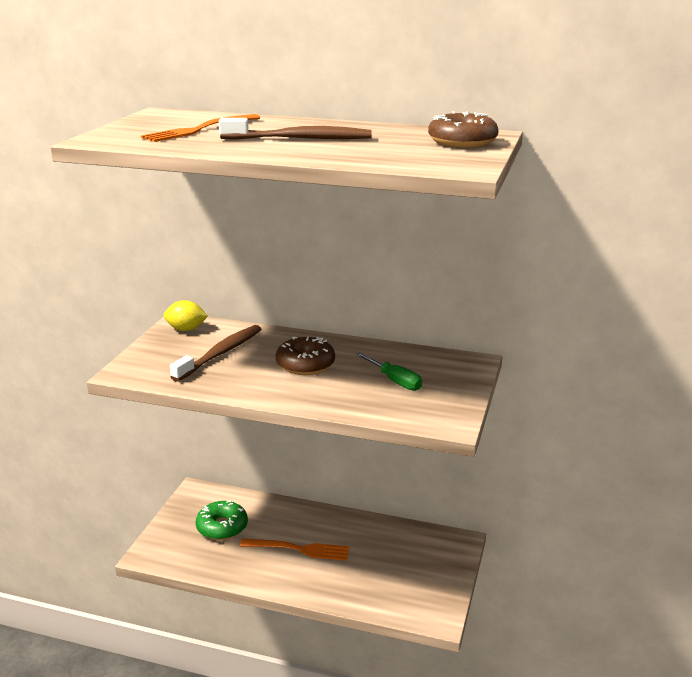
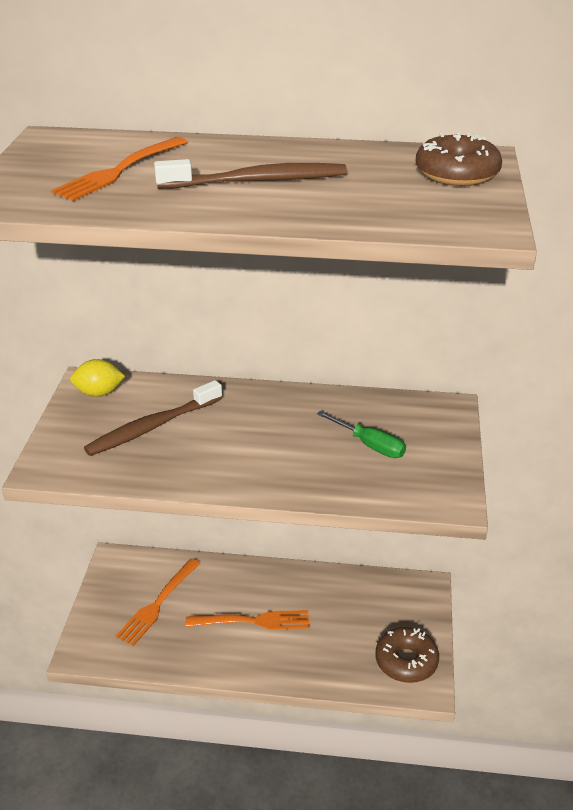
camera: 10 degrees left, 10 degrees up
brown toothbrush [170,325,261,382] -> brown toothbrush turned 150 degrees counterclockwise [84,380,222,456]
green donut [196,501,248,540] -> orange fork [116,558,200,646]
brown donut [276,337,335,375] -> brown donut moved to [375,627,439,683]

